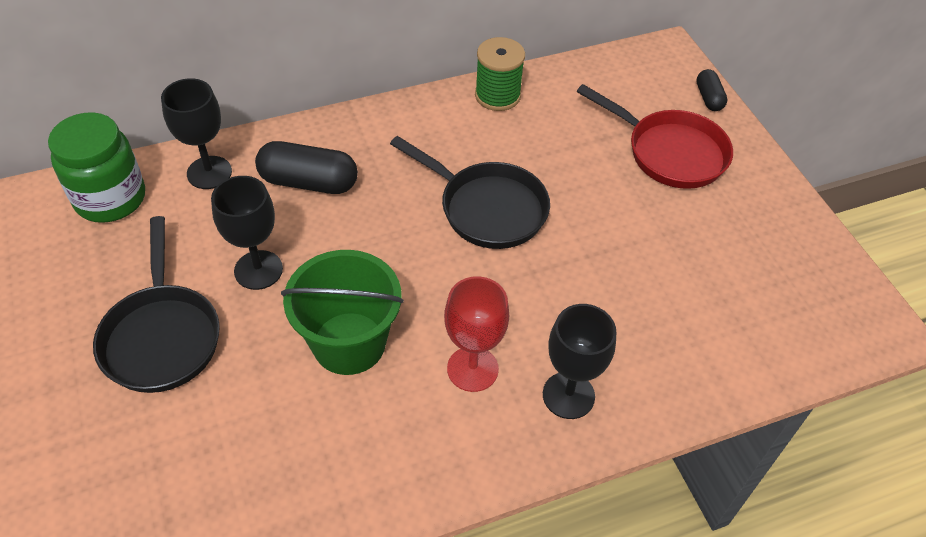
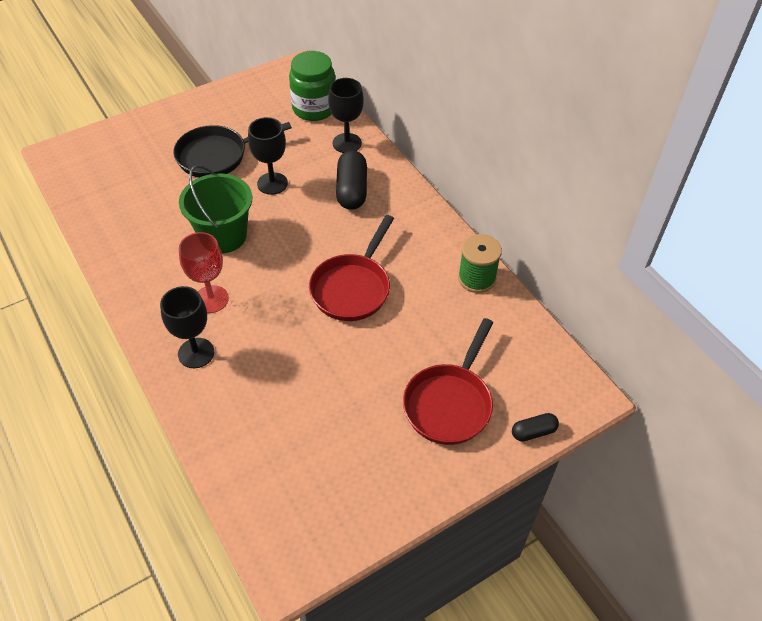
camera: 80 degrees right, 0 degrees up
black pan [390,136,550,249] -> red pan [309,215,394,321]

